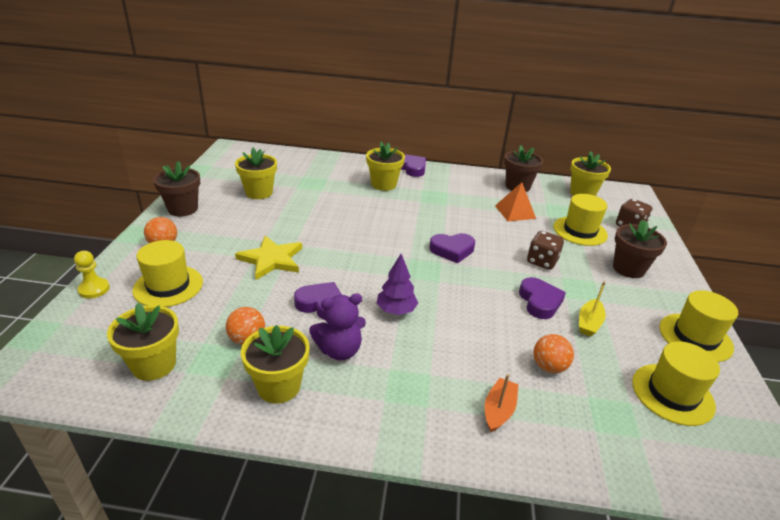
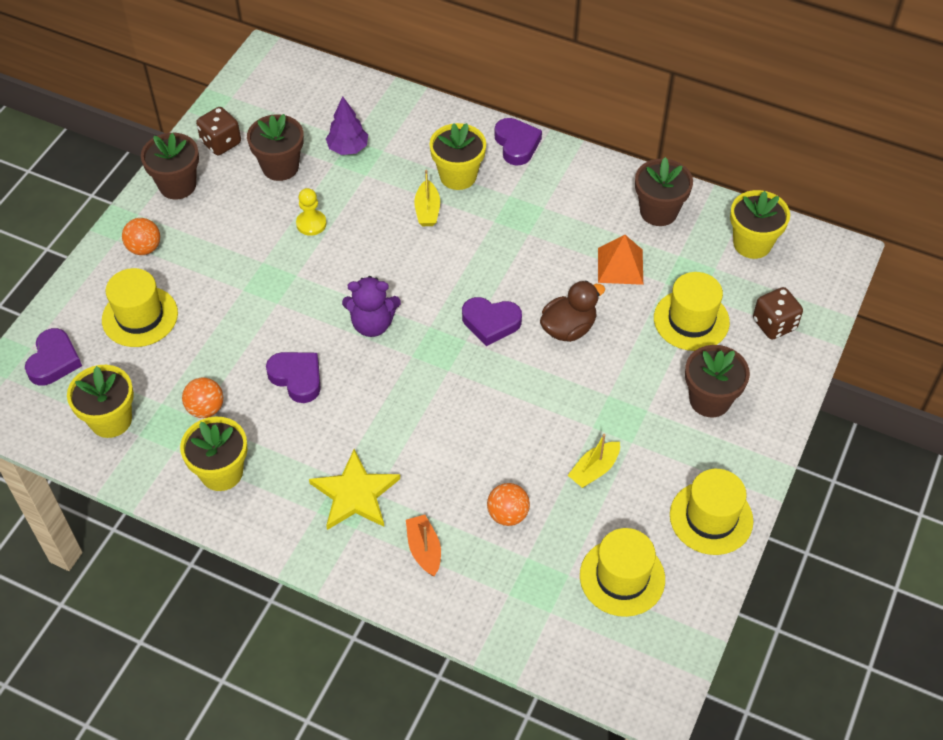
camera: 20 degrees right, 20 degrees up
yellow pawn [74,251,110,298] -> yellow pawn moved to [296,188,327,236]
yellow flower pot [235,148,277,199] -> brown flower pot [247,114,304,181]
yellow star [235,236,302,280] -> yellow star moved to [309,449,400,530]
purple teddy bear [309,293,366,361] -> purple teddy bear moved to [342,276,401,337]
purple tree [376,254,418,315] -> purple tree moved to [326,96,368,155]
orange boat [485,374,518,433] -> orange boat turned 60 degrees counterclockwise [406,515,441,576]
purple heart [519,277,566,319] -> purple heart moved to [25,328,82,386]
brown dice [527,231,564,270] -> brown dice moved to [196,107,241,155]
none -> yellow boat [414,170,440,226]
none -> brown duck [540,281,605,342]

